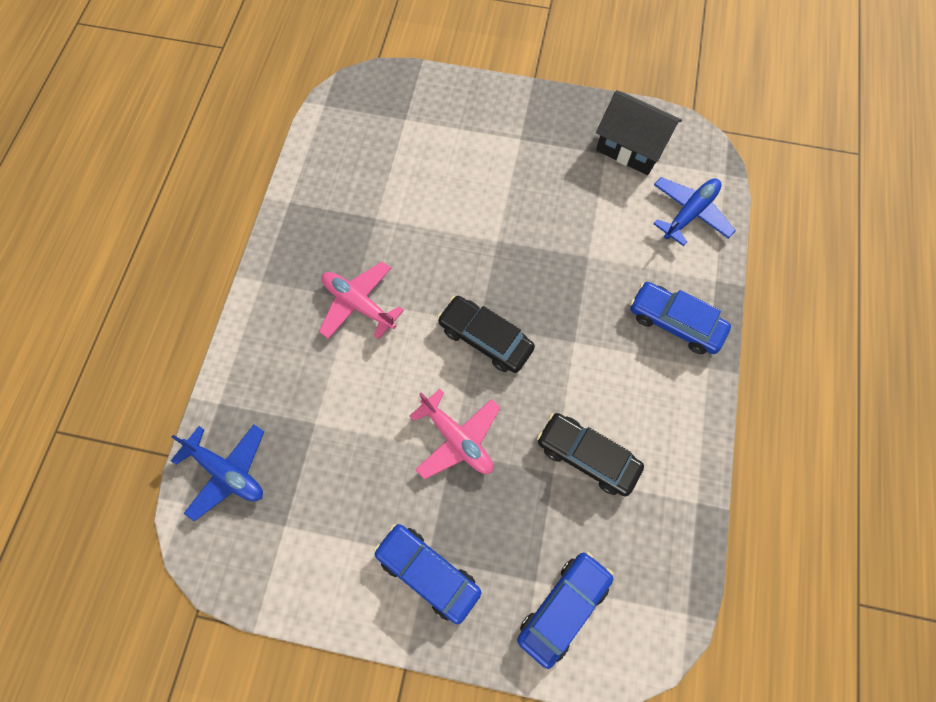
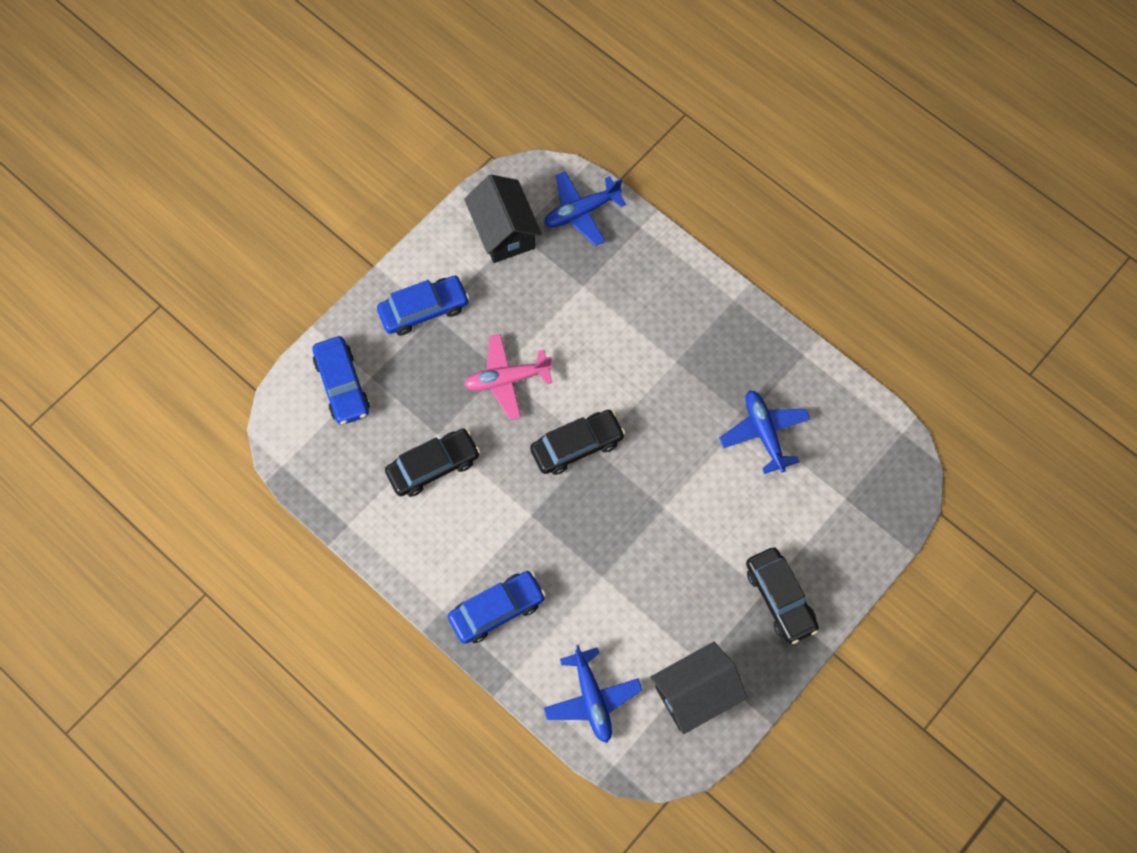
camera: 120 degrees right, 0 degrees up
pink plane [319,261,404,339] -> none
none -> black house [464,174,542,263]
none -> blue plane [719,390,810,474]
none -> black car [746,547,819,644]

